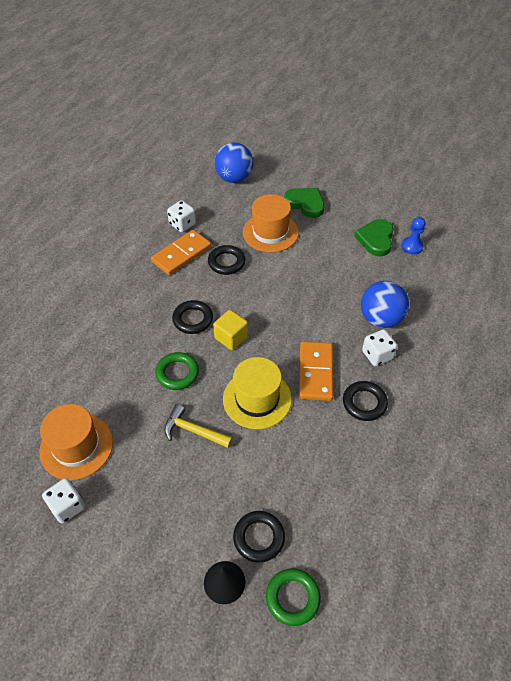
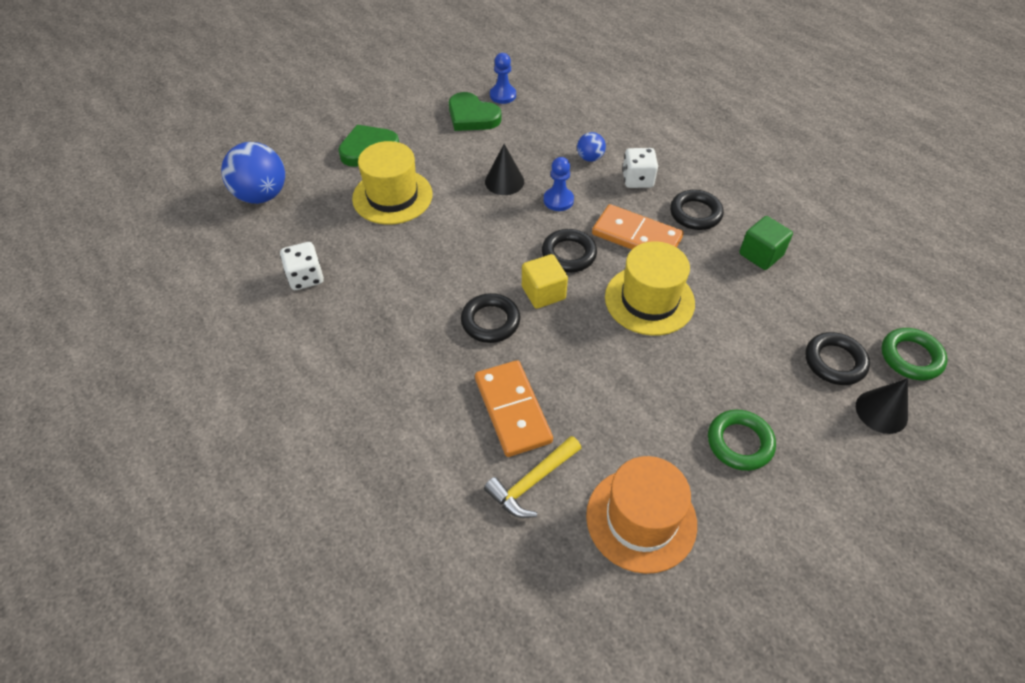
camera: 65 degrees left, 0 degrees up
white dice [42,478,85,524] -> none
orange domino [151,230,211,275] -> orange domino moved to [475,360,553,457]
green ring [155,352,199,390] -> green ring moved to [708,409,776,471]
yellow hammer [164,404,233,448] -> yellow hammer moved to [484,436,582,518]
black ring [208,245,246,275] -> black ring moved to [542,229,597,272]
orange hat [243,194,299,252] -> yellow hat [352,141,432,225]
blue ball [361,281,409,328] -> blue ball [577,132,606,162], size x0.50
none -> black cone [485,144,524,195]
none -> blue pawn [544,157,574,211]
none -> green cube [739,216,793,270]

